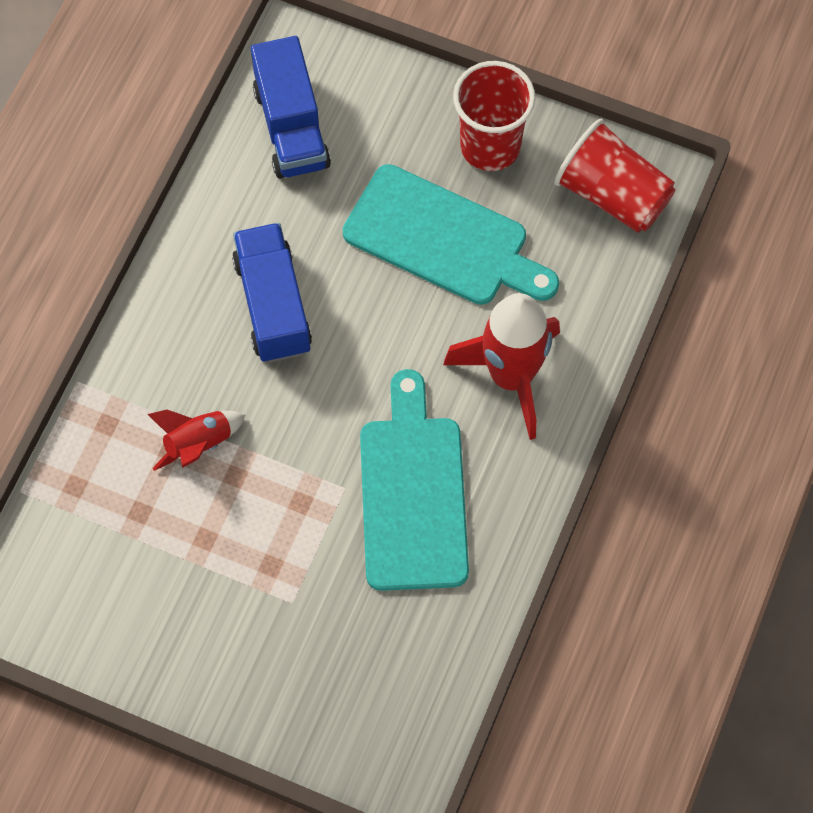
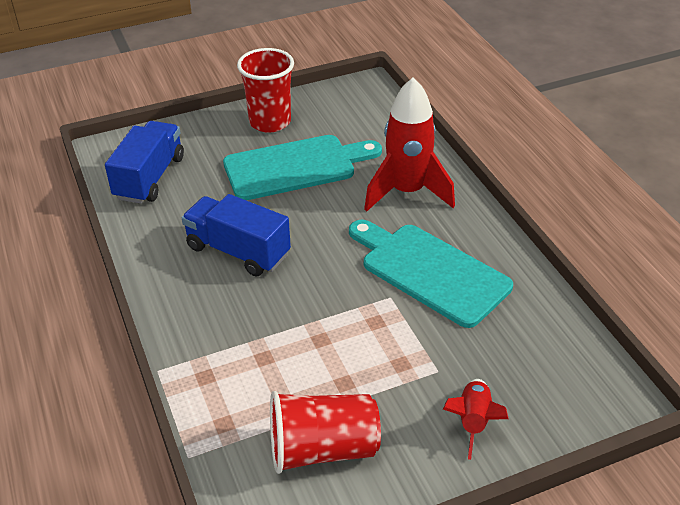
camera: 45 degrees left, 25 degrees down
red rocket [147,410,245,471] -> red rocket moved to [443,379,509,460]
blue truck [251,36,331,179] -> blue truck turned 105 degrees counterclockwise [105,121,184,204]
red cup [554,119,676,233] -> red cup moved to [270,391,381,474]

